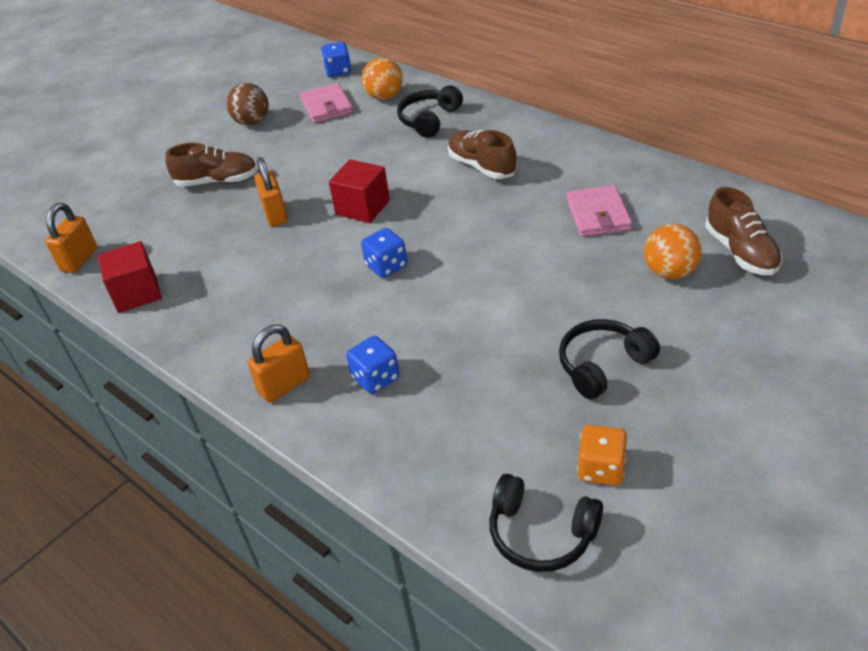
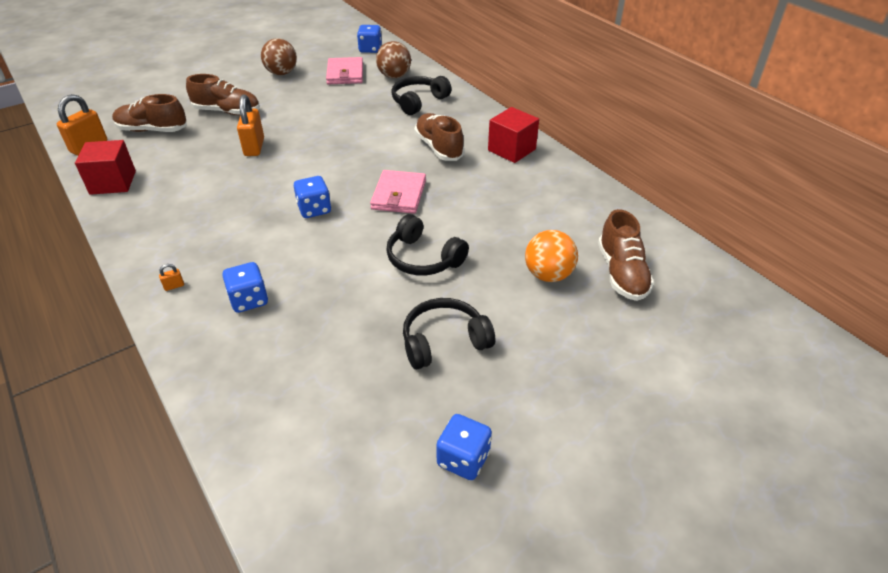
camera: 10 degrees right, 0 degrees up
orange padlock [247,324,310,403] -> orange padlock [159,264,184,291], size x0.41
red cube [329,159,390,223] -> red cube moved to [488,107,539,163]
orange ball [362,57,403,100] -> brown ball [376,41,411,78]
black headphones [489,474,603,572] -> black headphones moved to [386,214,469,276]
pink wallet [566,185,632,237] -> pink wallet moved to [370,170,426,214]
orange dice [577,425,628,485] -> none
none -> brown shoe [112,94,187,132]
none -> blue dice [436,414,492,480]

